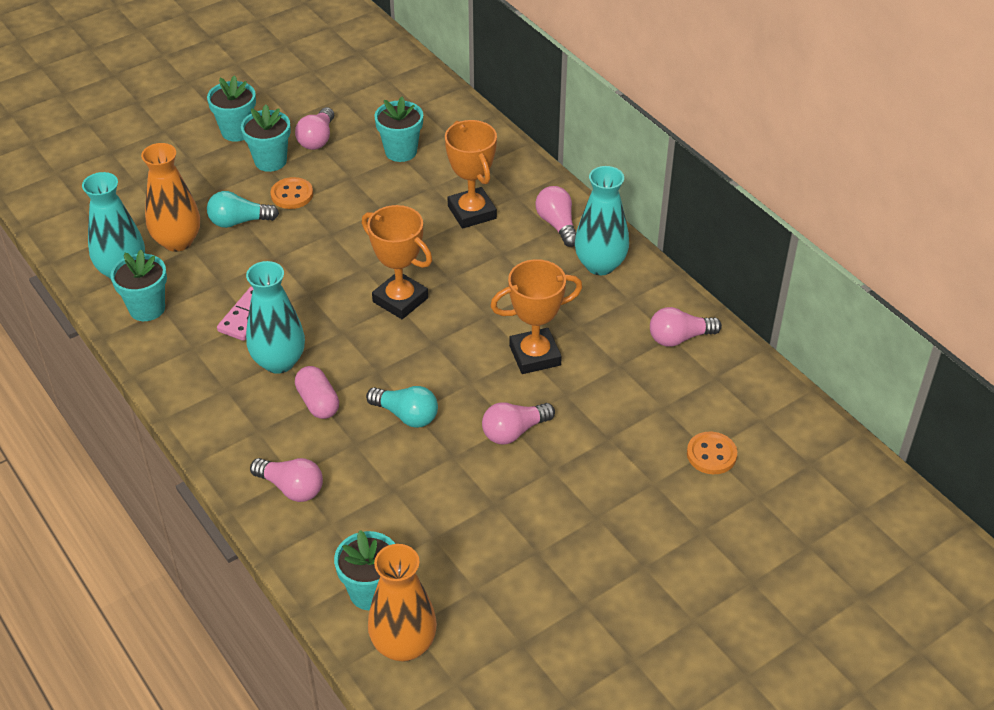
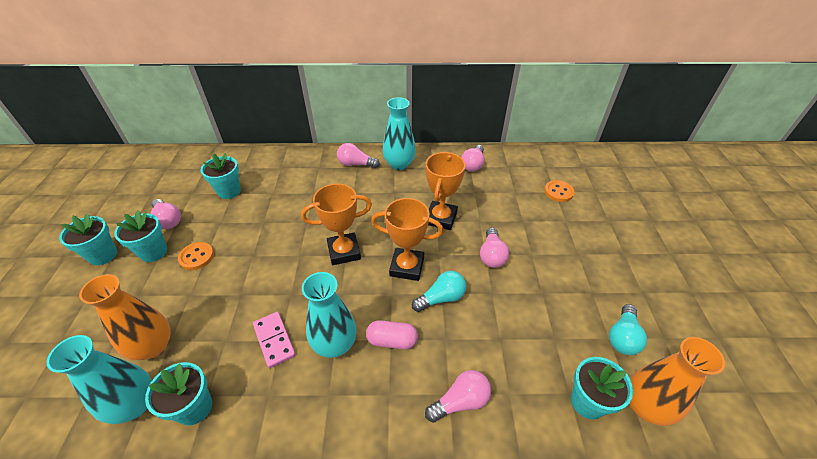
camera: 55 degrees left, 0 degrees up
turquoise light bulb [207,191,279,228] -> turquoise light bulb moved to [609,304,647,355]
orange trophy [445,120,497,229] -> orange trophy moved to [371,198,444,281]

